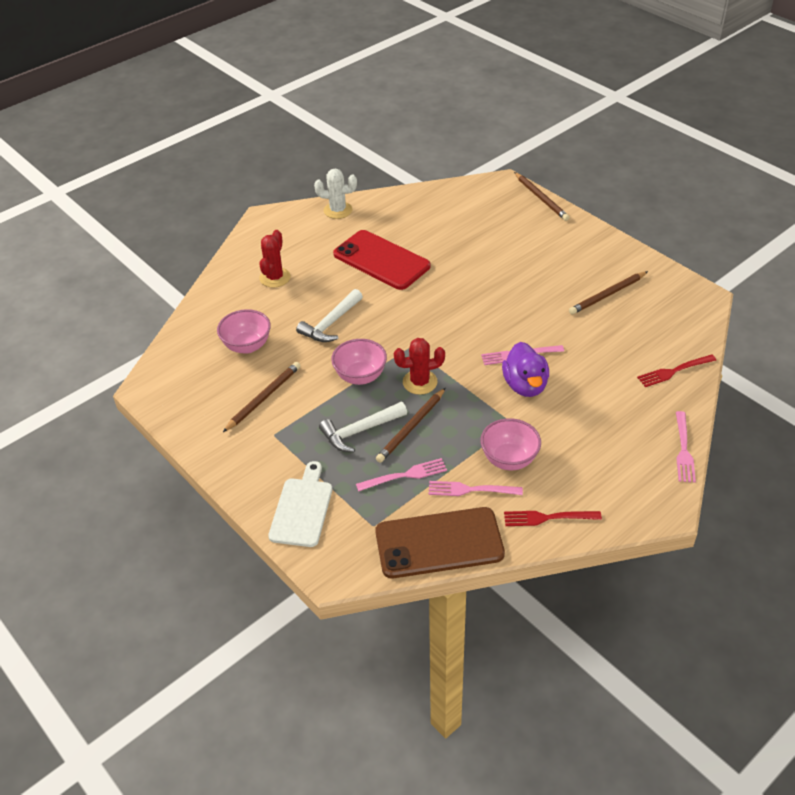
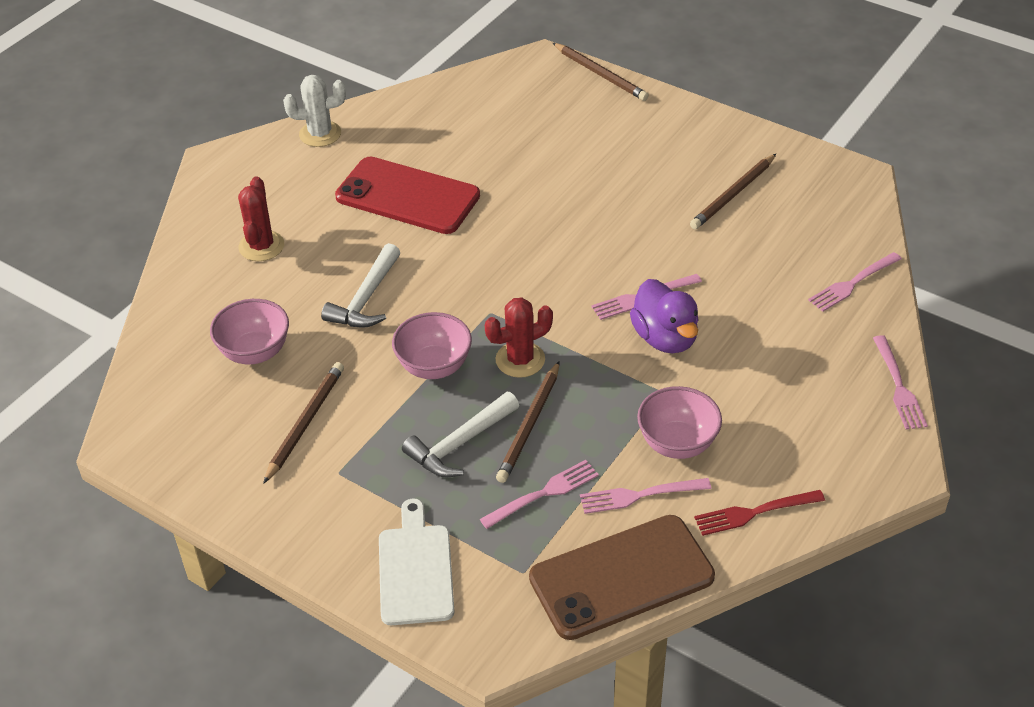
camera: 15 degrees left, 0 degrees up
red fork [637,354,716,387] -> pink fork [808,252,902,312]

